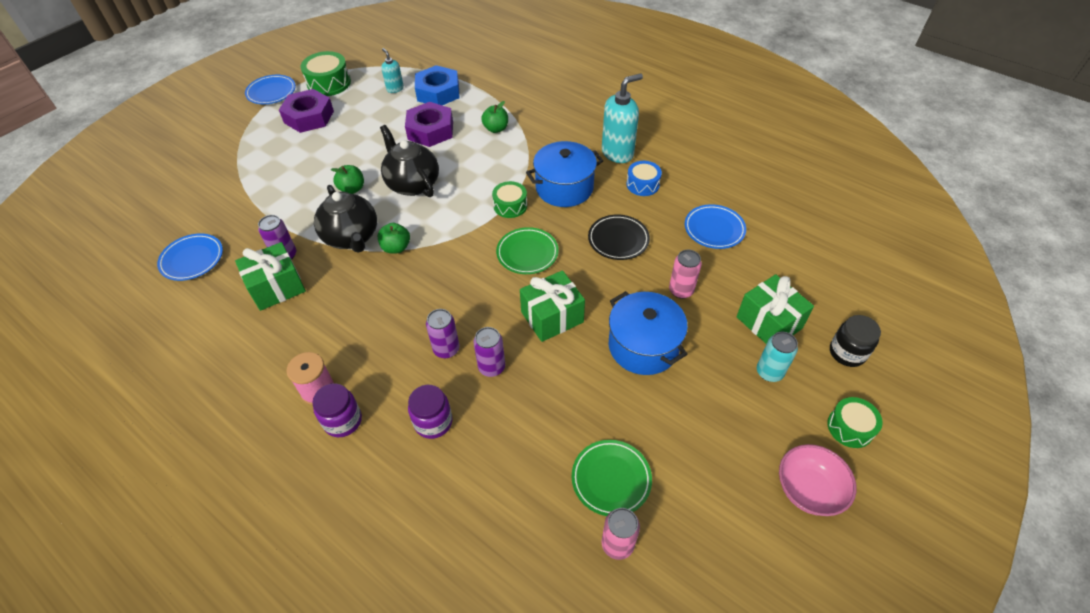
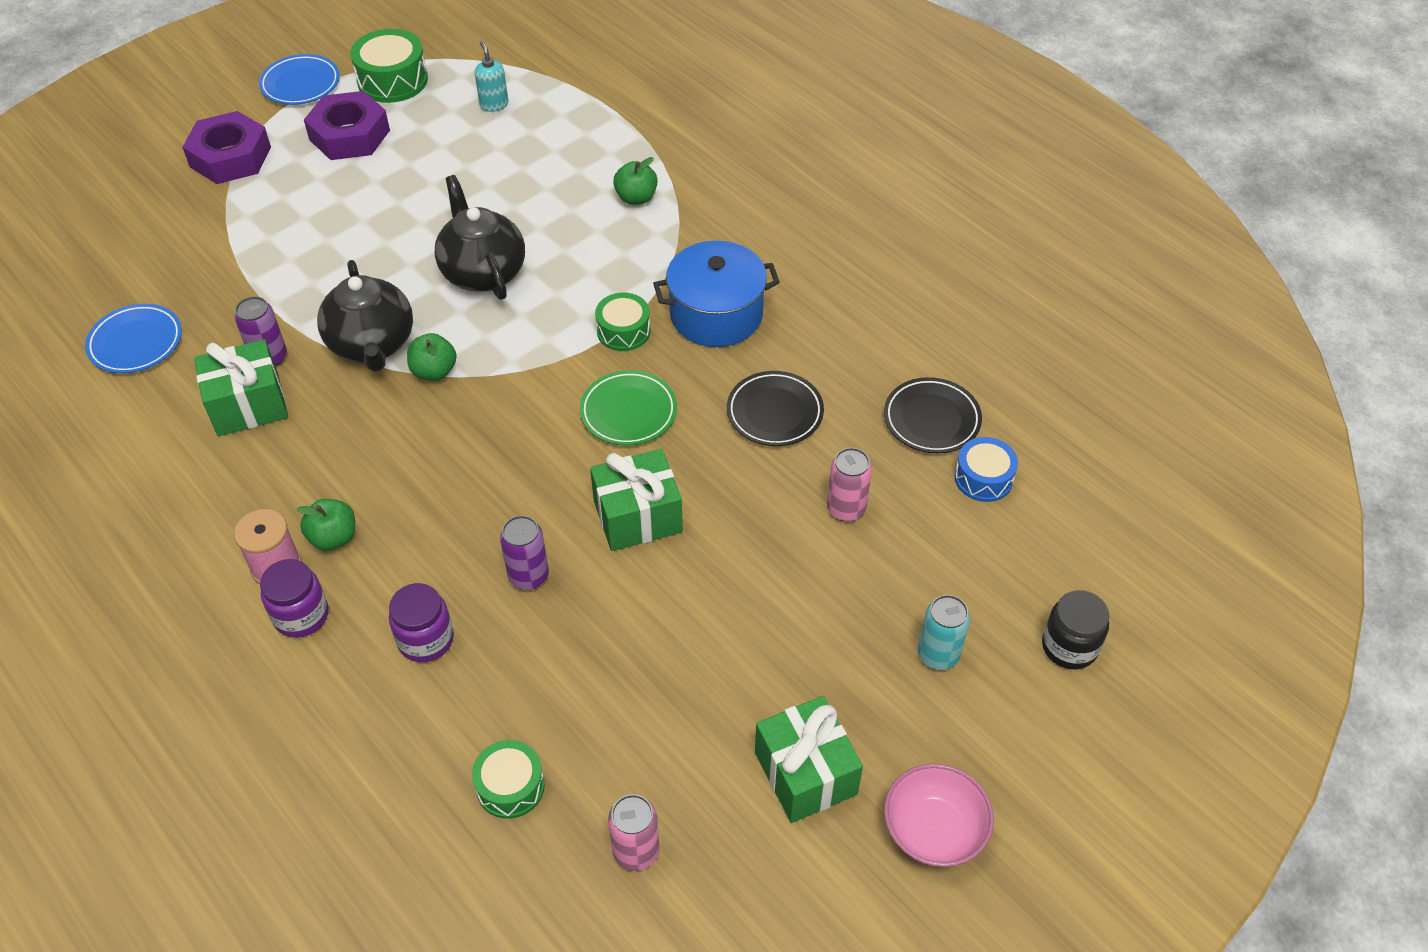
camera: 10 degrees right, 0 degrees up
green apple [331,165,364,194] -> green apple moved to [296,499,355,551]
purple nut [405,102,453,147] -> purple nut moved to [182,111,271,184]
blue nut [415,65,460,105] -> none
purple can [426,309,460,358] -> none
green plate [572,440,652,516] -> none
turquoise soap dispenser [602,73,643,163] -> none
blue pot [609,291,688,375] -> none
blue drum [626,161,662,196] -> blue drum moved to [955,437,1018,502]
blue plate [685,204,746,249] -> black plate [884,377,982,453]
green gift [736,274,814,344] -> green gift moved to [755,696,863,823]
green drum [827,397,883,448] -> green drum moved to [472,740,545,819]

